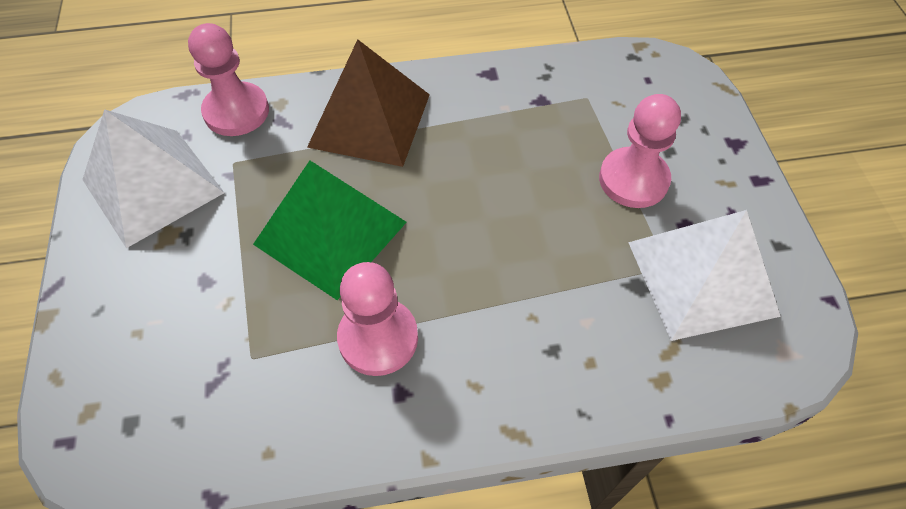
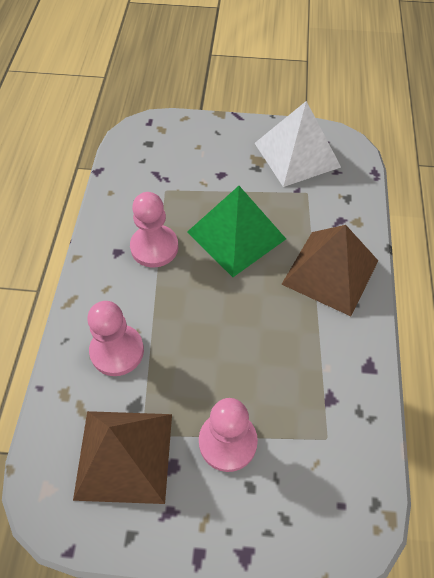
camera: 105 degrees right, 0 degrees up
pink pawn [188,23,269,136] -> pink pawn moved to [87,301,144,376]
white pyramid [628,210,781,341] -> brown pyramid [73,411,172,504]

